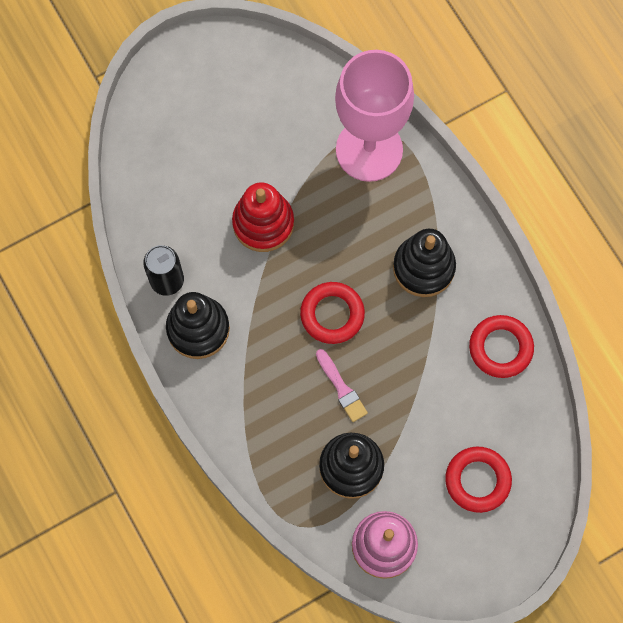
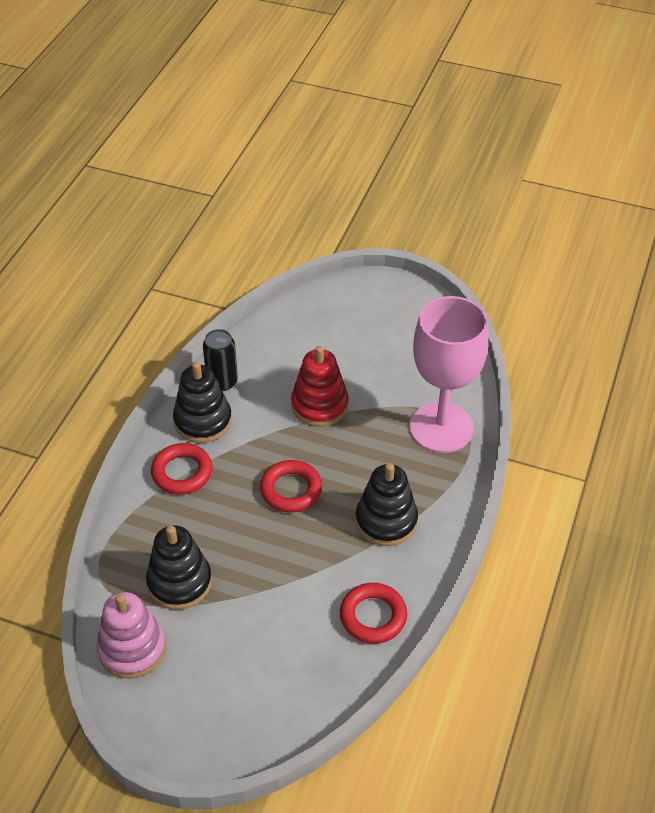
camera: 50 degrees right, 25 degrees down
pink brush [316,349,368,422] -> none
red ring [445,446,512,513] -> red ring moved to [151,443,213,495]

